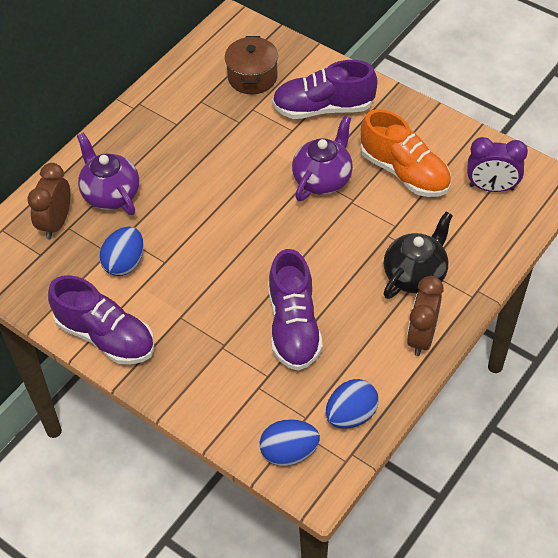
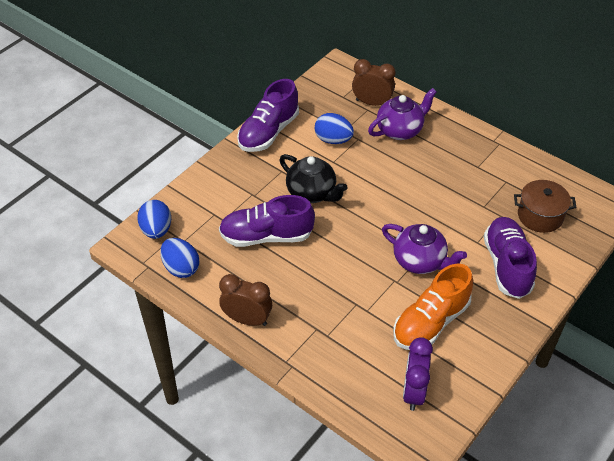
camera: 90 degrees right, 5 degrees down
black teapot [383,212,453,299] -> black teapot moved to [279,154,348,203]

